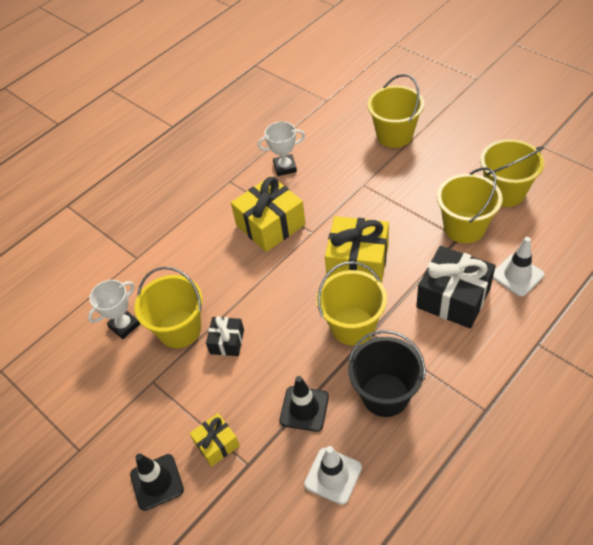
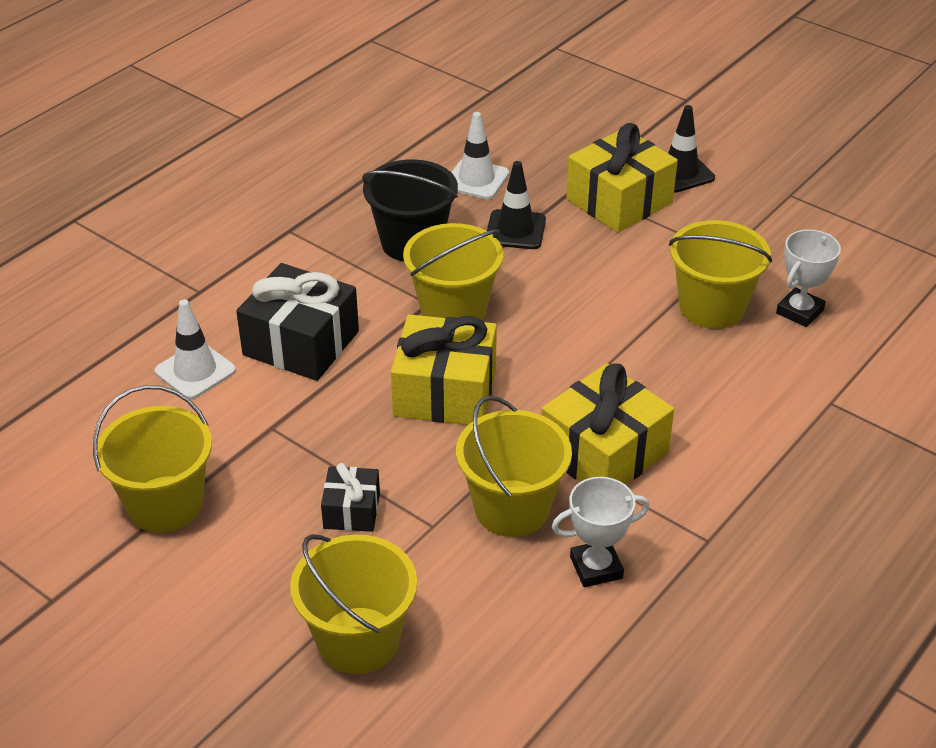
camera: 170 degrees right, 10 degrees down
yellow gift [190,413,240,467] -> yellow gift [566,123,678,233], size x1.86
black gift [206,316,244,356] -> black gift moved to [321,463,380,532]
yellow bucket [437,167,503,243] -> yellow bucket moved to [456,396,572,537]

